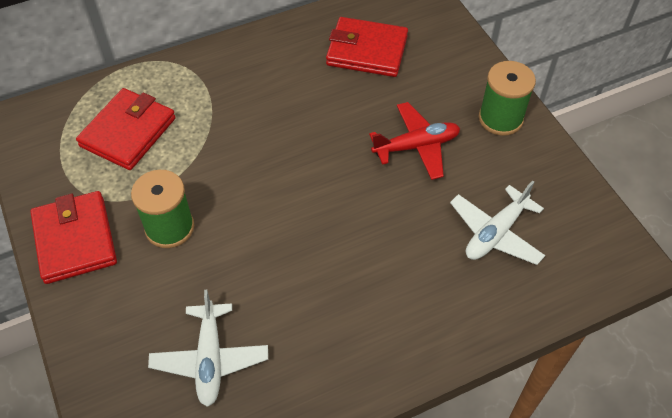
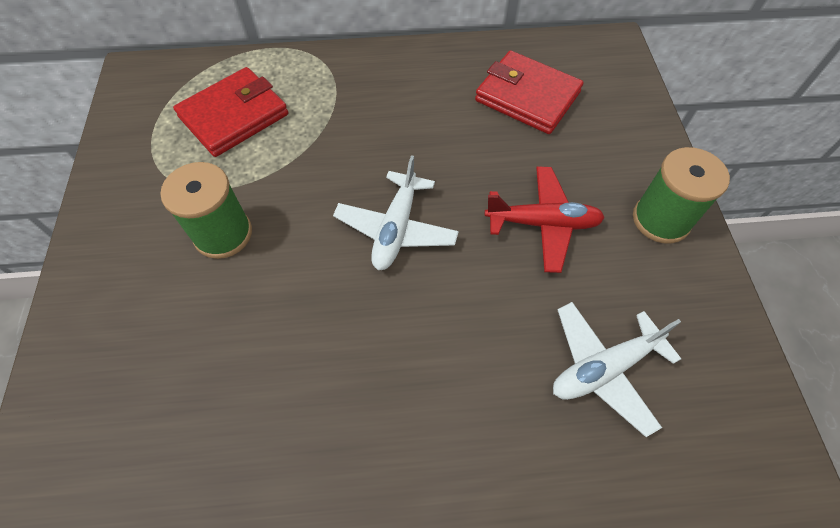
camera: 20 degrees right, 5 degrees up
red wallet [30,191,117,284] -> none
white plane [148,290,268,407] -> white plane moved to [333,155,459,270]

